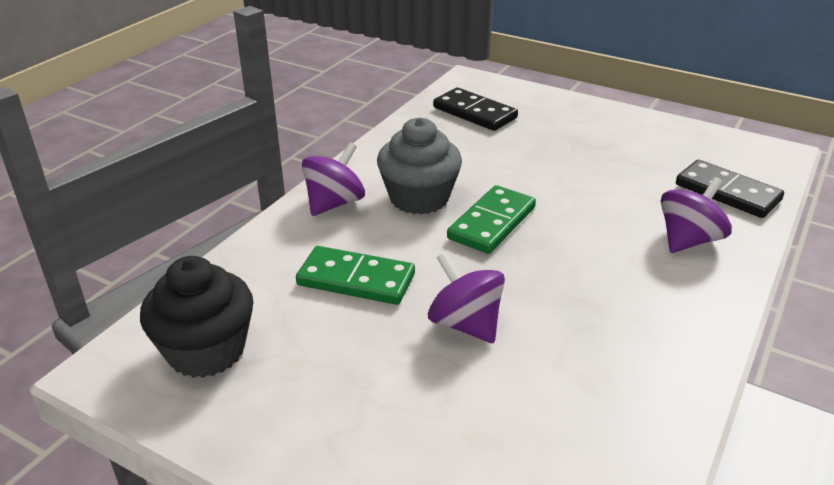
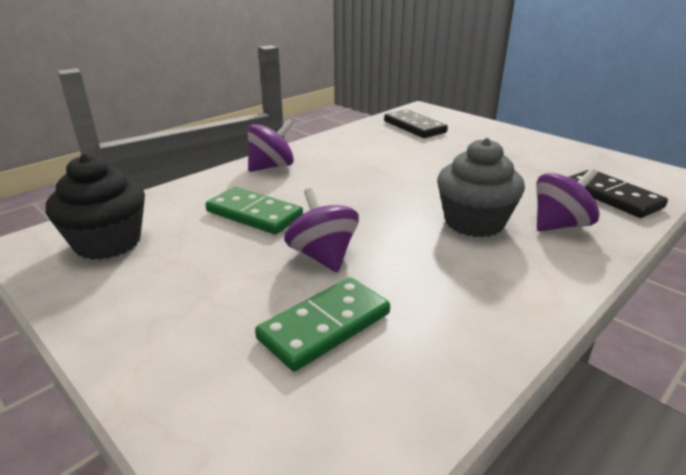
camera: 15 degrees right, 5 degrees down
grey cupcake [377,117,462,214] -> grey cupcake moved to [437,138,525,237]
green domino [447,185,536,254] -> green domino moved to [255,277,390,371]

